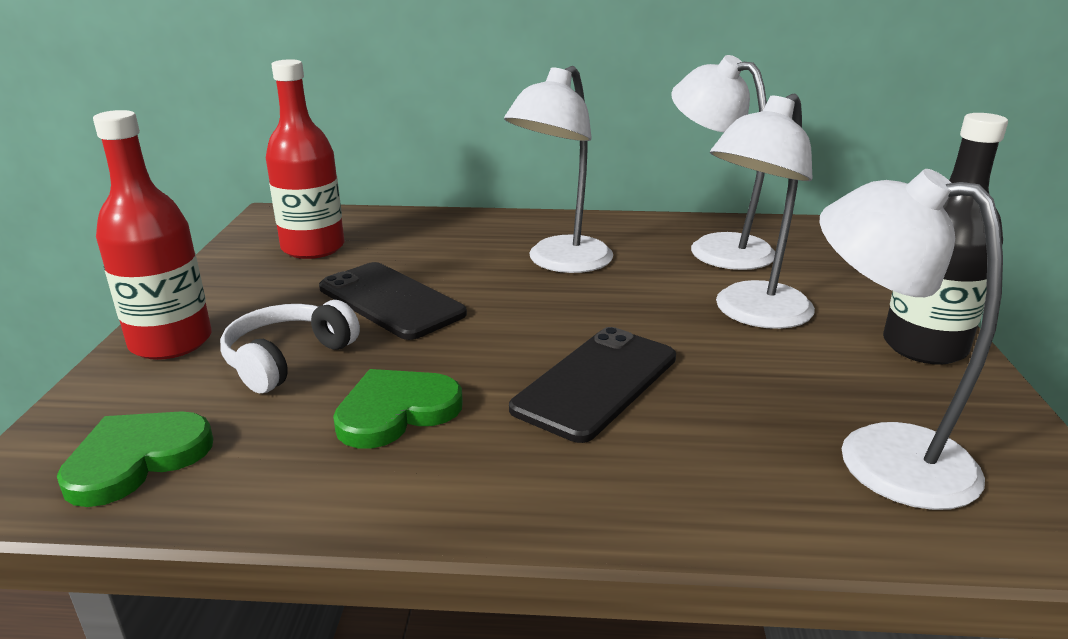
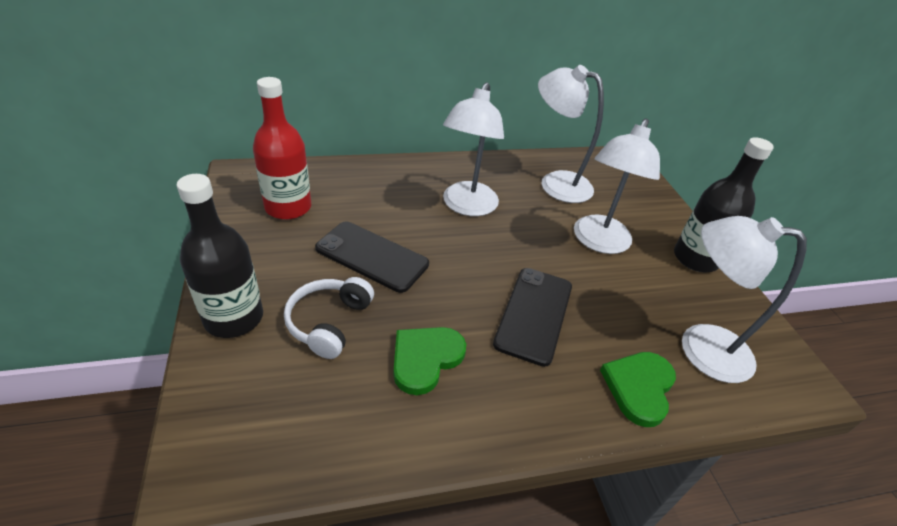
camera: 20 degrees left, 15 degrees up
green heart [57,411,213,507] -> green heart moved to [600,352,676,427]
red bottle [93,110,212,360] -> black bottle [176,174,263,338]

